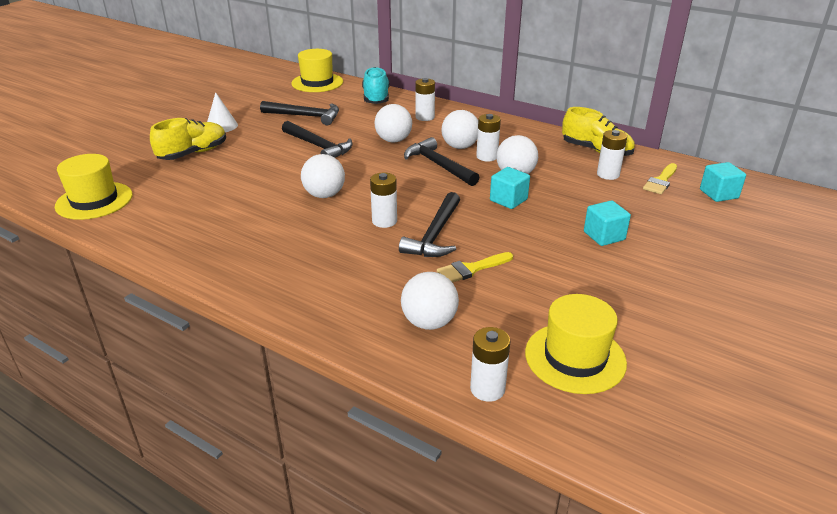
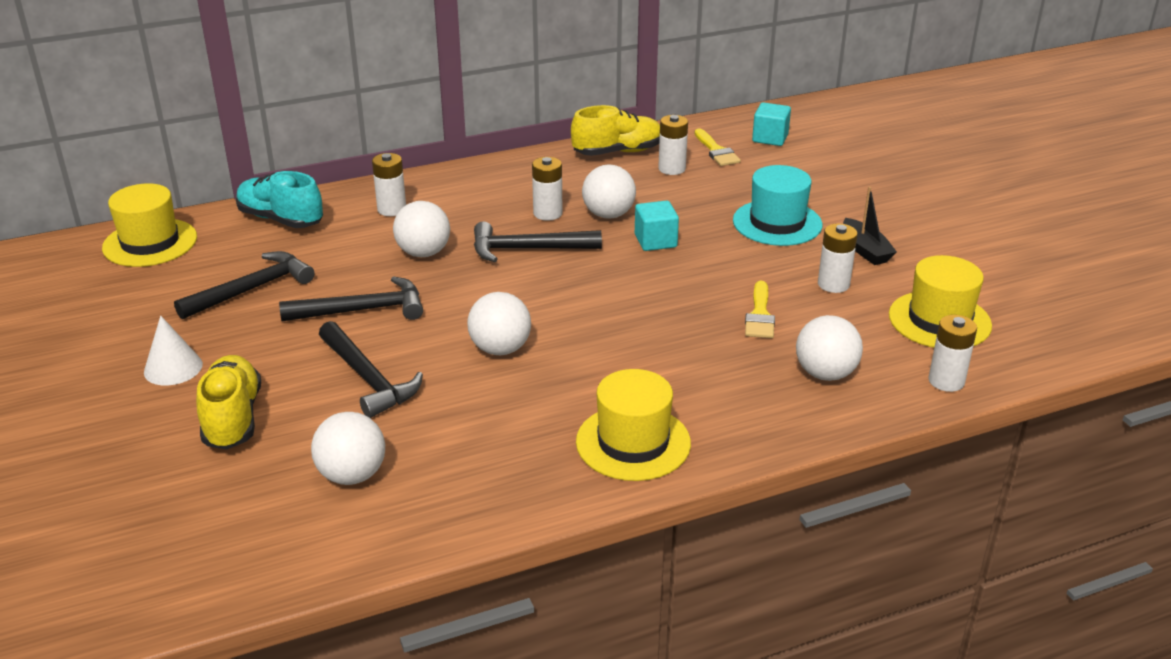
camera: 55 degrees left, 0 degrees up
yellow hat [55,154,132,220] -> yellow hat moved to [576,369,691,481]
white battery [370,172,397,228] -> white battery moved to [818,223,858,293]
black hammer [399,192,460,257] -> black hammer moved to [319,321,423,418]
white ball [442,110,478,149] -> white ball moved to [311,412,385,485]
turquoise cube [584,200,631,246] -> turquoise hat [733,165,823,246]
none -> black boat [843,187,897,265]

